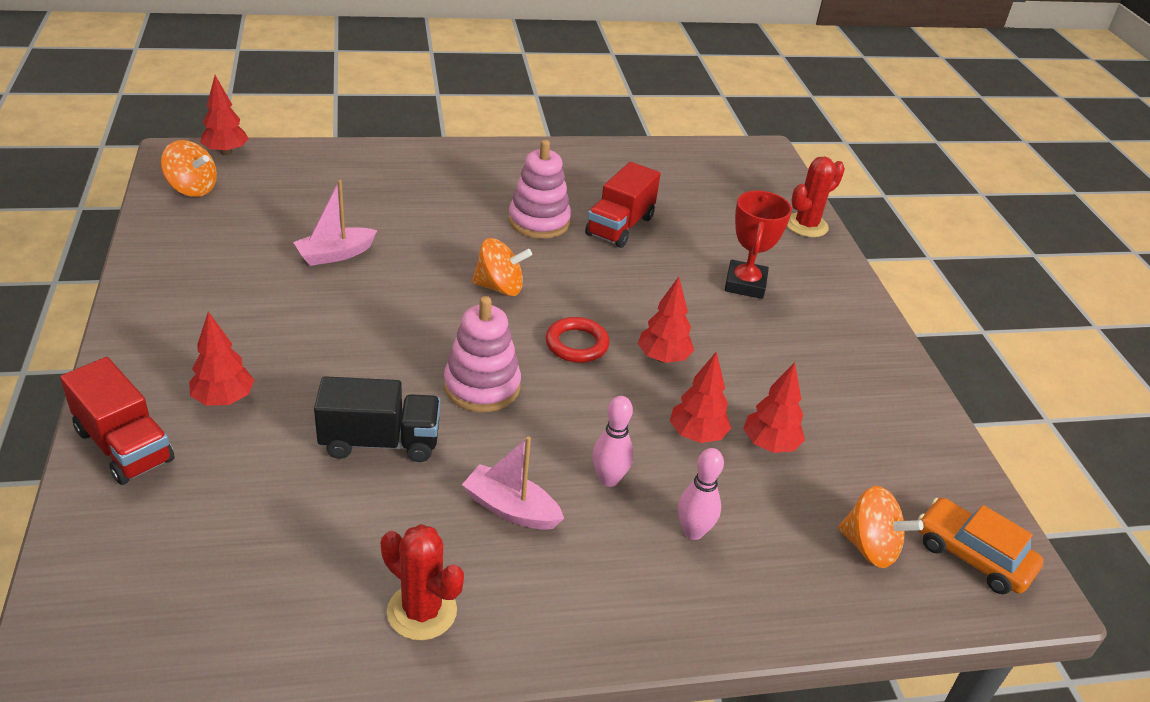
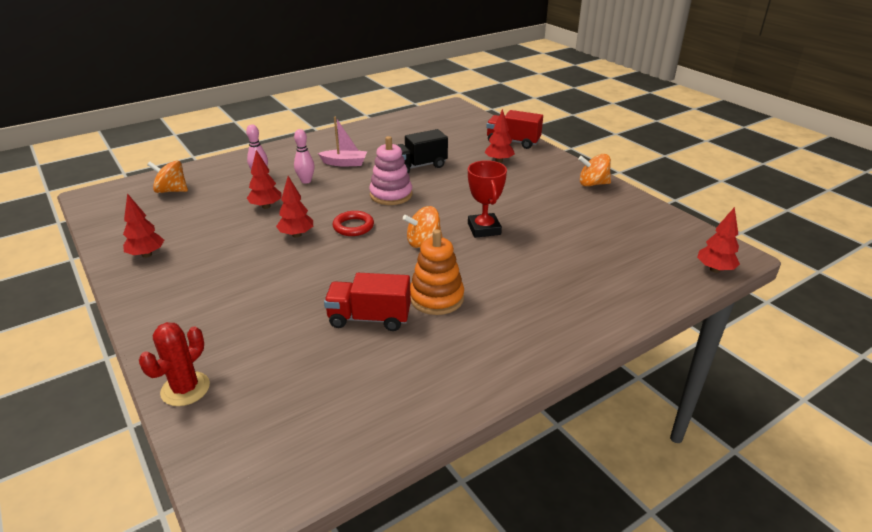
camera: 160 degrees right, 5 degrees down
orange spinning top [161,140,217,197] -> orange spinning top moved to [578,154,611,187]
pink boat [293,180,377,266] -> none
red cactus [381,524,464,640] -> none
pink stacking toy [508,140,571,239] -> orange stacking toy [410,229,464,315]
red truck [585,162,661,248] -> red truck turned 90 degrees counterclockwise [324,273,411,331]
red trophy [725,191,792,299] -> red trophy moved to [468,160,507,238]
red tree [743,362,805,453] -> red tree moved to [123,193,164,258]
orange car [918,498,1044,594] -> none

